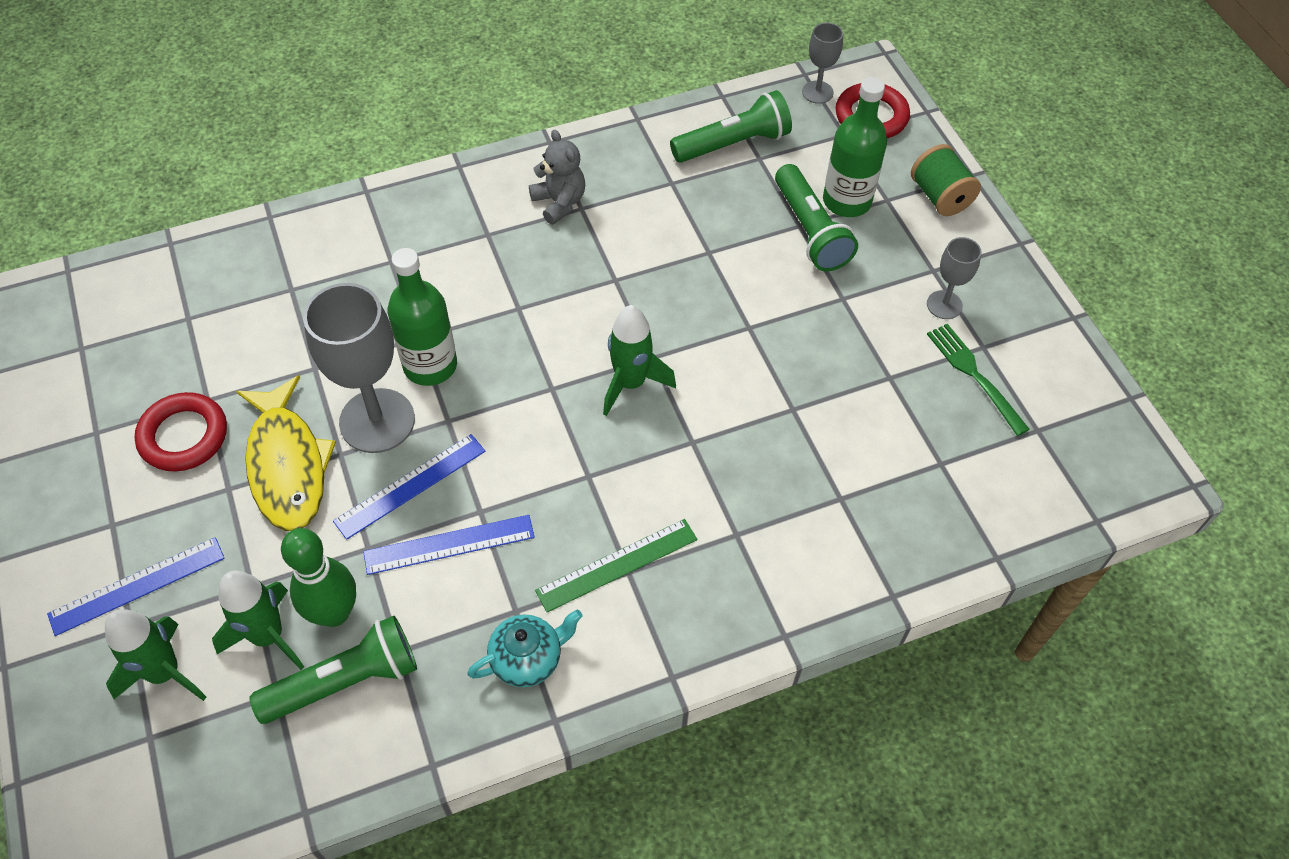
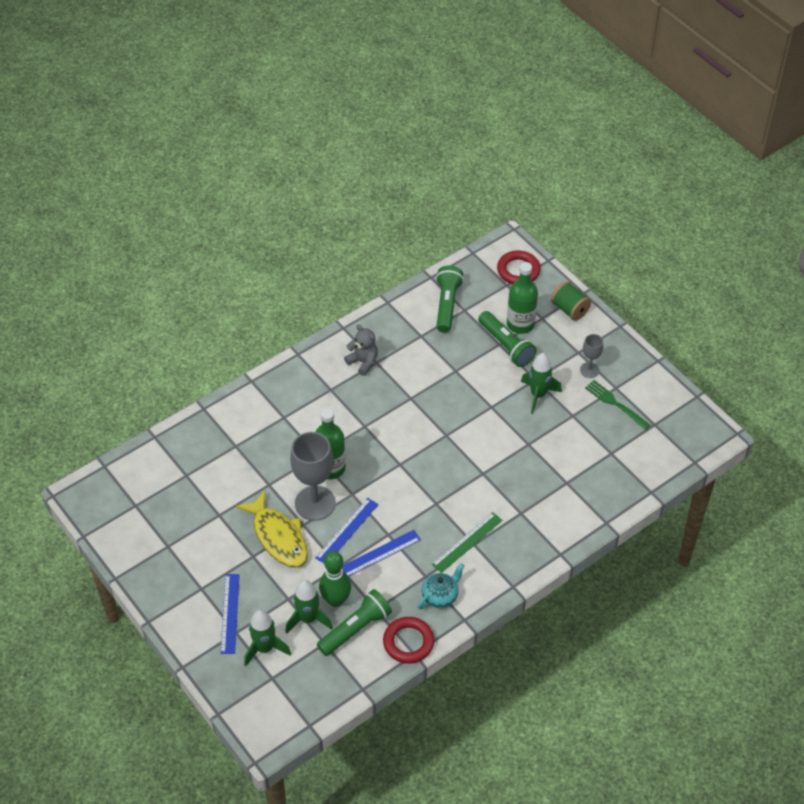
camera: 15 degrees left, 5 degrees down
blue ruler [47,537,225,636] -> blue ruler turned 45 degrees counterclockwise [220,574,240,654]
red ring [135,392,227,472] -> red ring moved to [383,617,434,664]
green rocket [603,305,676,416] -> green rocket moved to [521,353,562,414]
green flashlight [670,90,792,163] -> green flashlight turned 45 degrees counterclockwise [436,266,464,333]
grey goblet [802,23,843,104] -> none

